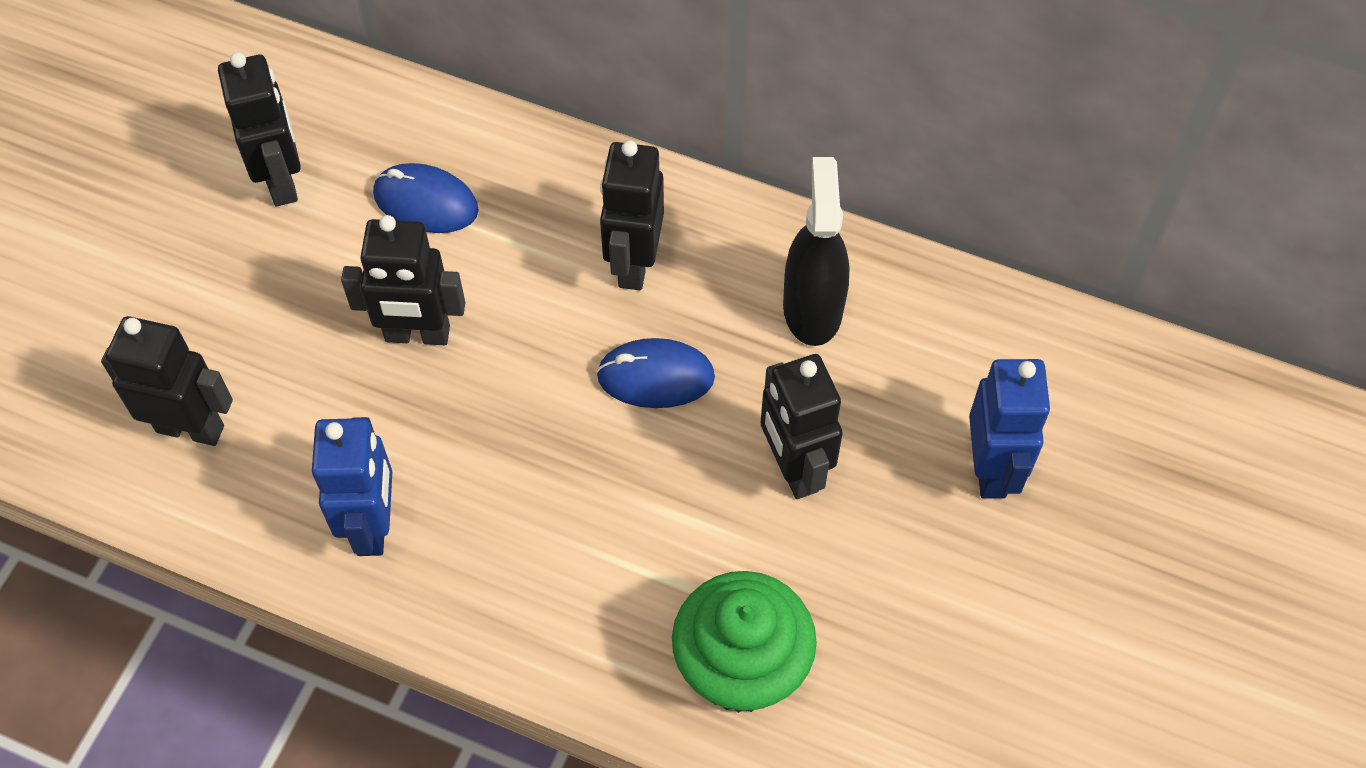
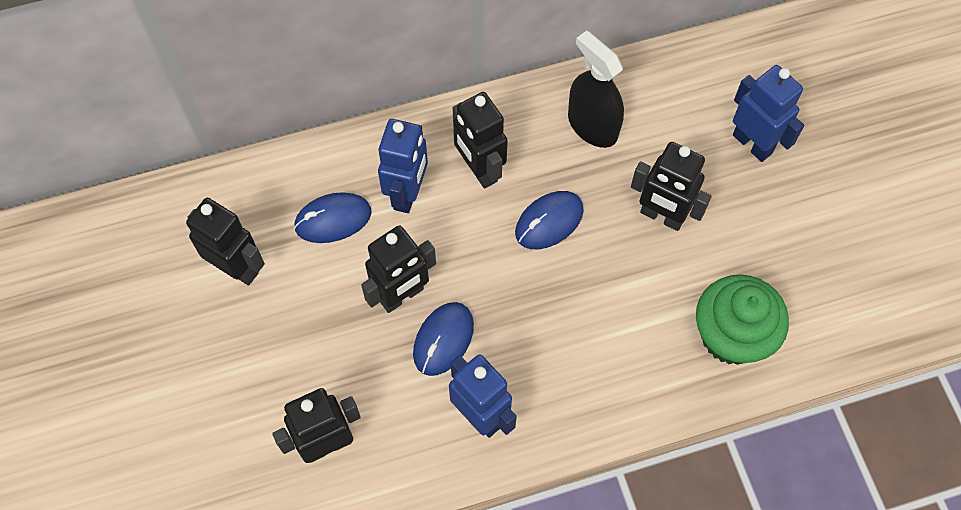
camera: 40 degrees left, 5 degrees up
none -> blue robot [378,119,428,213]
none -> blue mouse [413,302,474,376]

